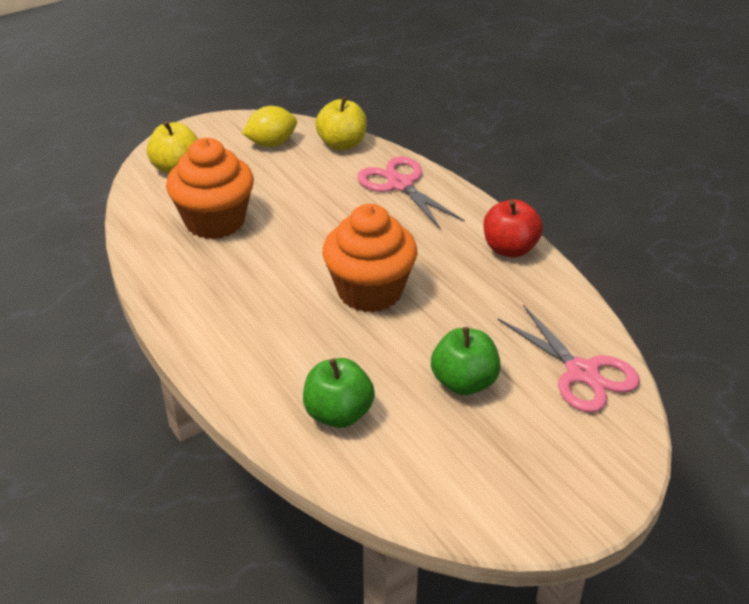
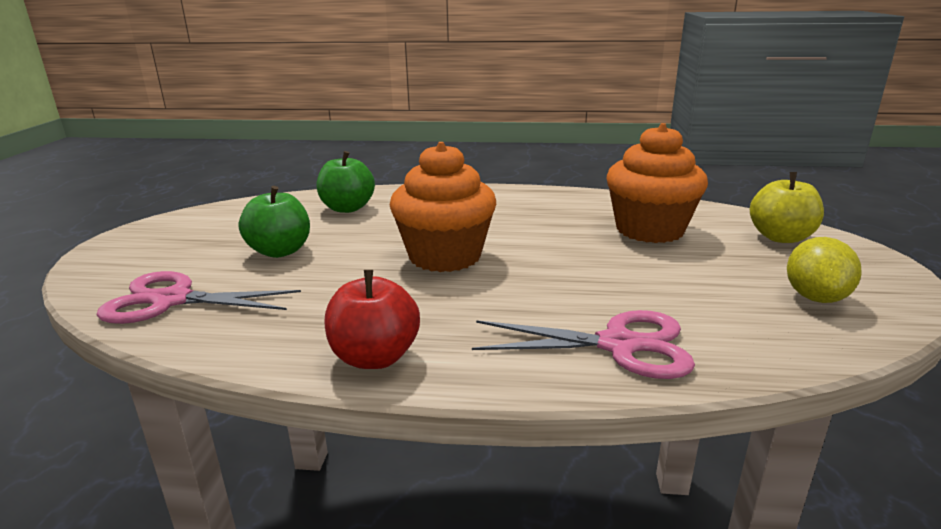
camera: 130 degrees right, 15 degrees down
yellow apple [315,96,367,150] -> none

